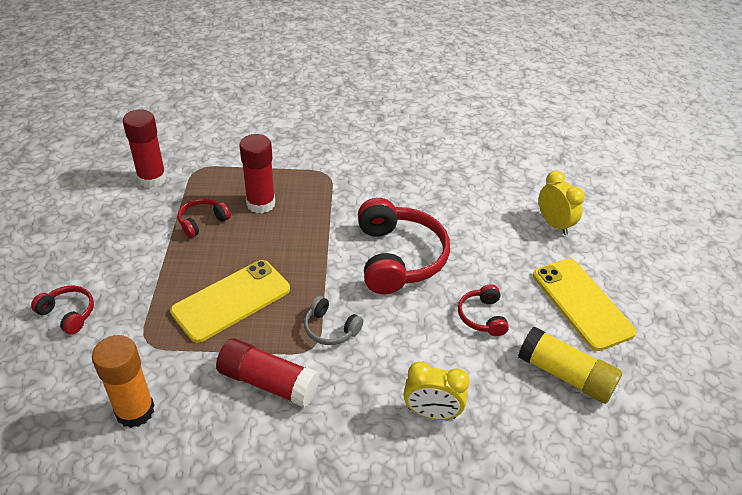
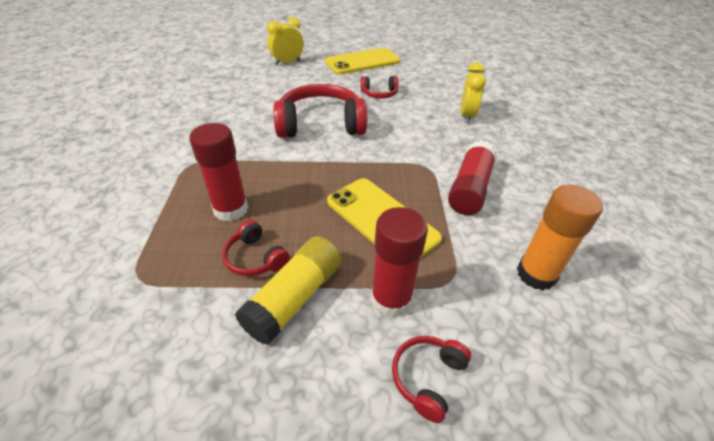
camera: 90 degrees left, 0 degrees up
red glue stick [123,109,166,188] -> red glue stick moved to [371,207,428,318]
grey headphones [304,296,363,345] -> none
yellow glue stick [518,326,622,404] -> yellow glue stick moved to [235,236,341,345]

